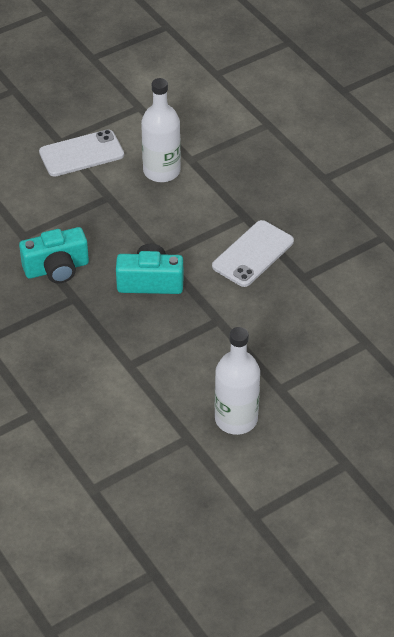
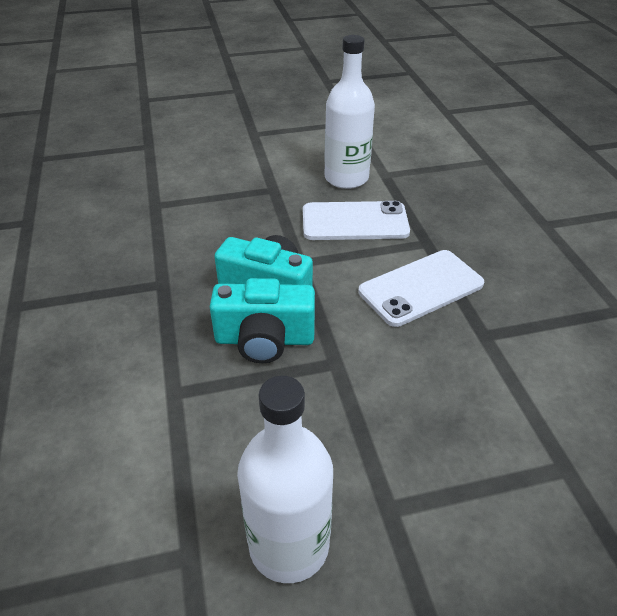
camera: 20 degrees right, 5 degrees down
turquoise camera [19,227,89,284] -> turquoise camera moved to [210,278,315,363]
white phone [39,130,124,177] -> white phone moved to [303,201,410,240]

